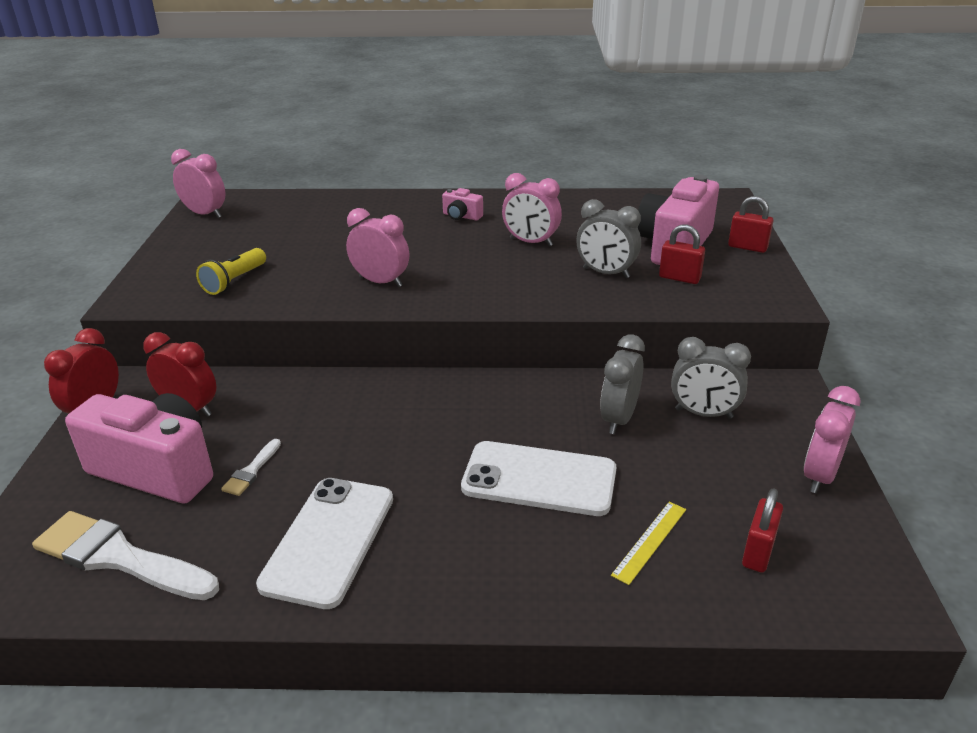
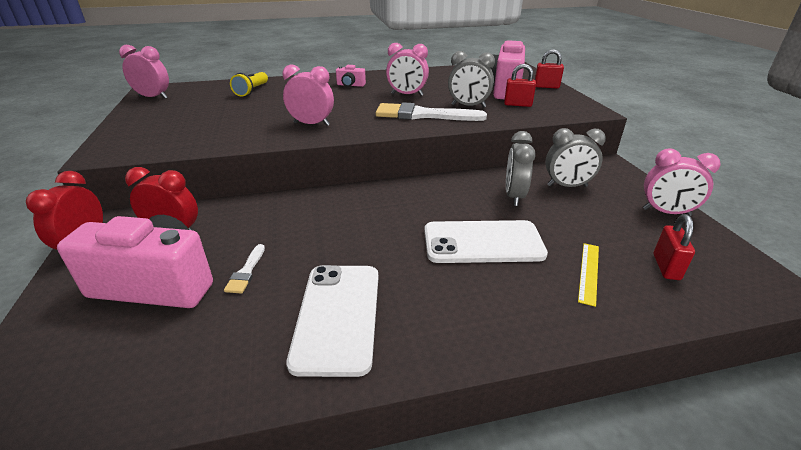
camera: 15 degrees left, 0 degrees up
white brush [32,511,219,600] -> white brush moved to [376,102,487,121]
yellow flashlight [196,248,266,295] -> yellow flashlight moved to [230,72,268,97]
pink clock [804,386,861,493] -> pink clock turned 90 degrees counterclockwise [643,149,721,216]

